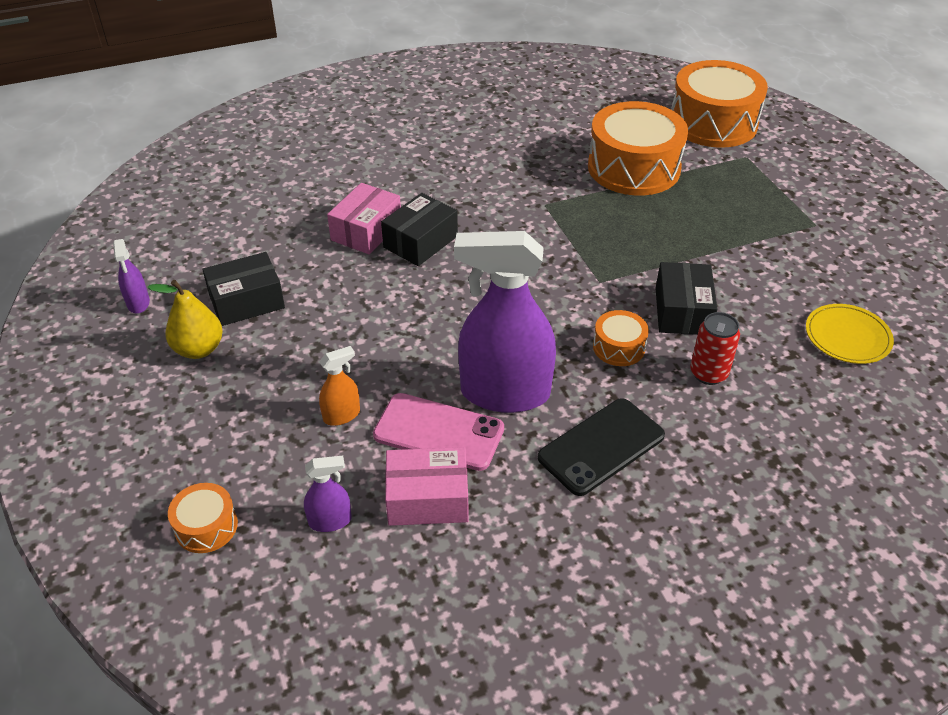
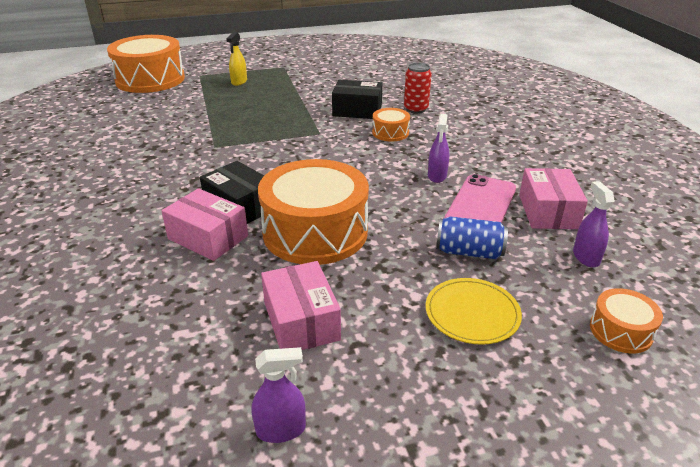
camera: 85 degrees left, 10 degrees down
yellow pear [147,280,223,359] -> none
black box [202,252,285,326] -> pink box [261,261,341,350]
orange spray bottle [319,346,360,426] -> blue can [436,216,508,259]
purple spray bottle [454,231,556,413] -> purple spray bottle [428,114,449,183], size x0.43
black phone [538,398,665,496] -> none
orange drum [588,101,688,195] -> orange drum moved to [258,159,369,265]
yellow plate [806,304,894,364] -> yellow plate moved to [426,278,522,345]
none -> yellow spray bottle [226,32,247,86]

